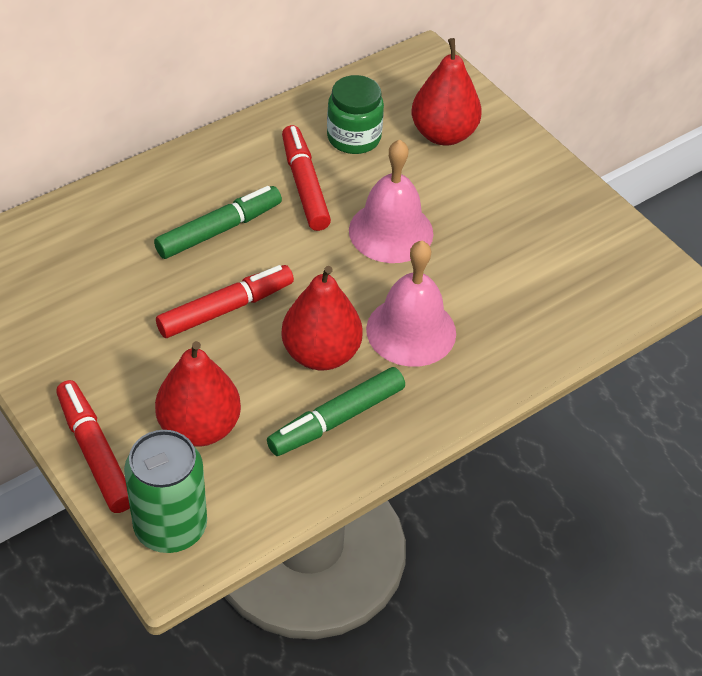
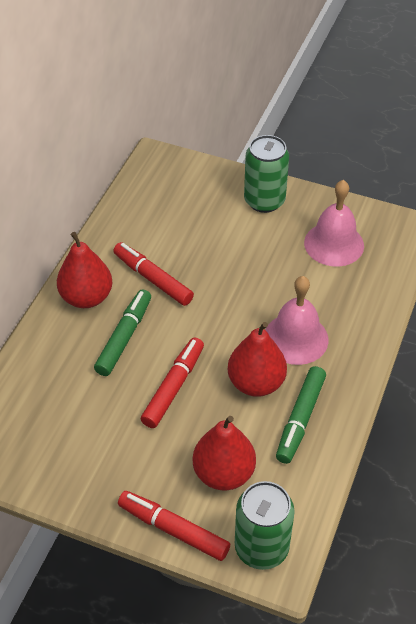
camera: 30 degrees left, 0 degrees up
green jar [327,75,384,154] -> none
pink bell [349,139,434,263] -> pink bell moved to [304,180,364,267]
red pear [412,38,482,145] -> red pear moved to [57,232,112,308]
none -> green can [244,135,289,213]

